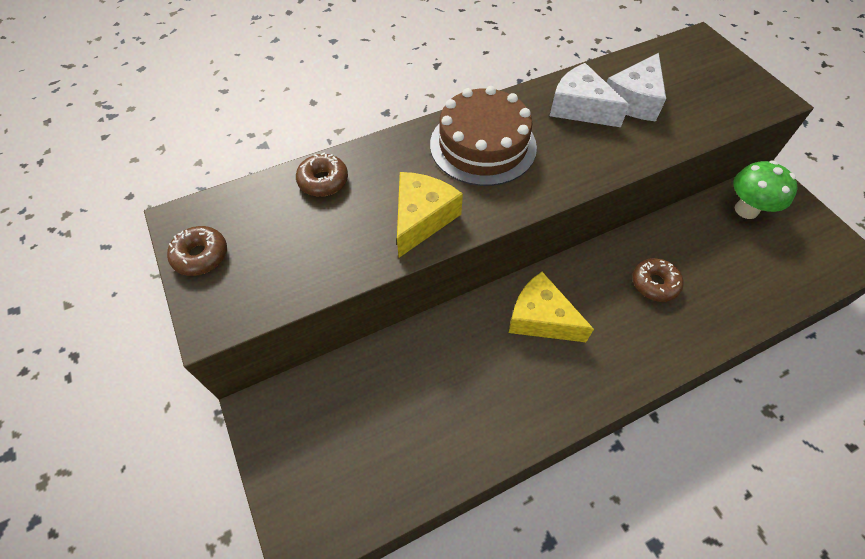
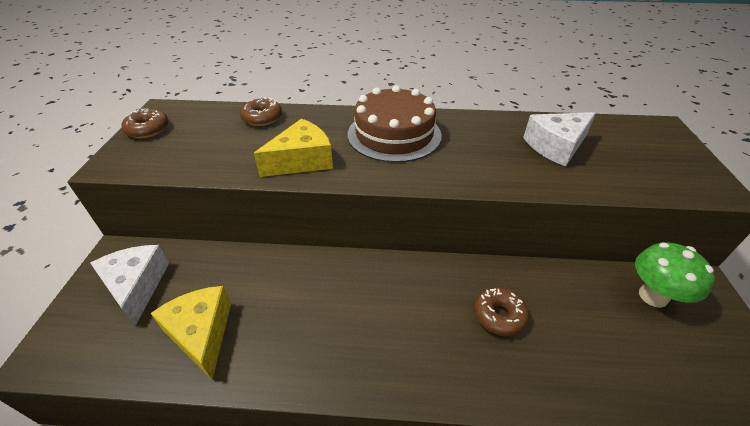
camera: 30 degrees right, 15 degrees down
yellow cheese [509,272,594,342] -> yellow cheese moved to [151,286,231,380]
white cheese [550,63,630,127] -> white cheese moved to [90,245,169,326]

